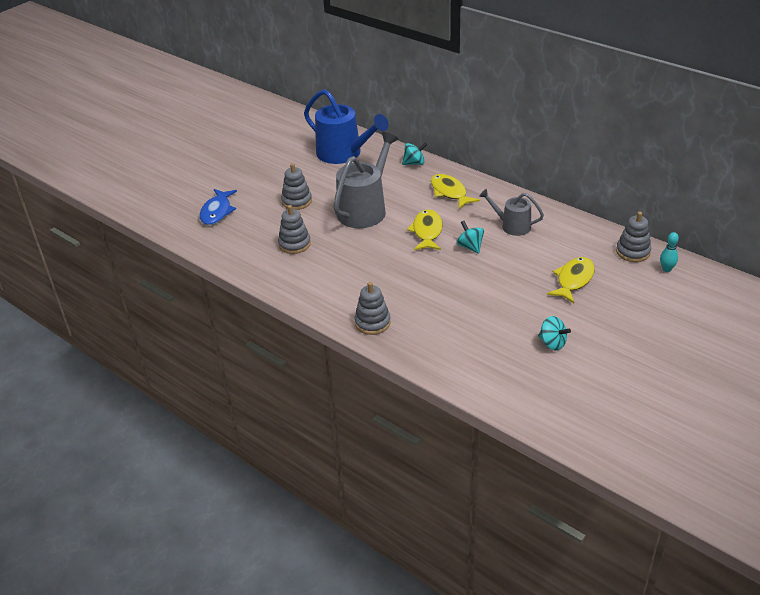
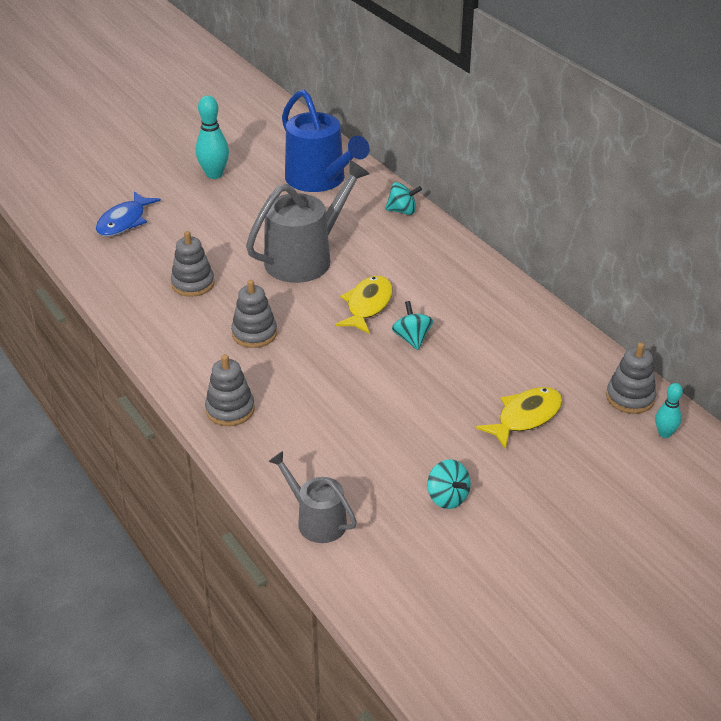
camera: 15 degrees right, 0 degrees up
grey stacking toy [281,163,312,210] -> grey stacking toy moved to [231,280,277,348]
yellow fish [431,174,480,209] -> none
grey watering can [479,189,544,236] -> grey watering can moved to [268,451,357,543]
none -> turquoise bowling pin [196,95,229,179]

